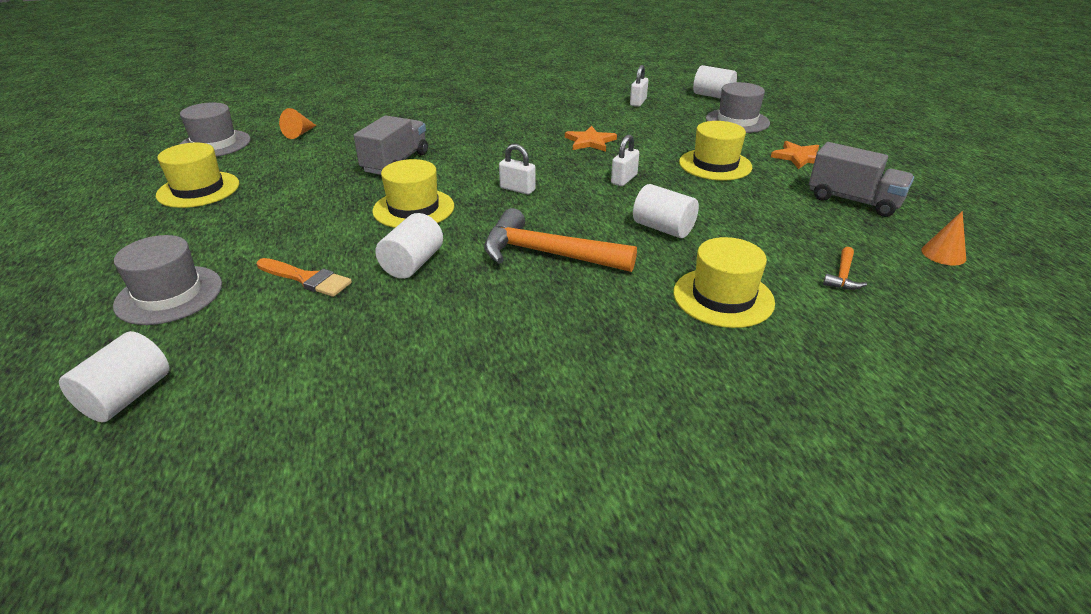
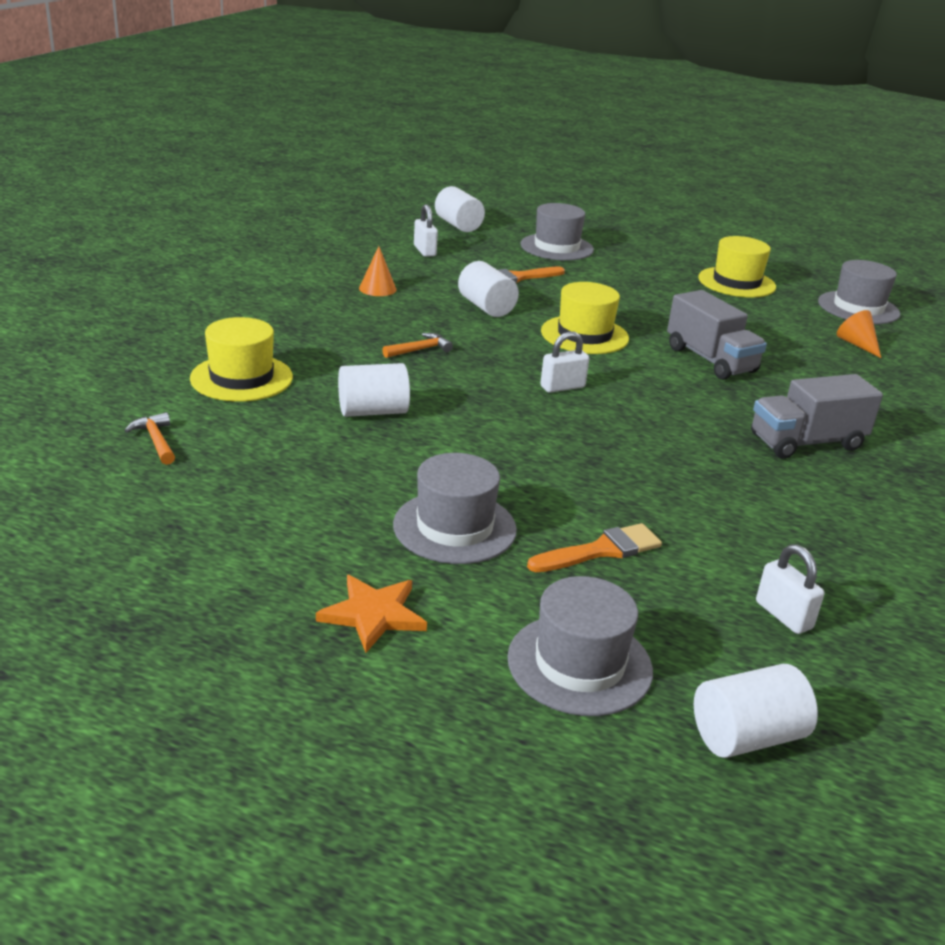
camera: 125 degrees right, 5 degrees down
orange hammer [484,208,637,272] -> orange hammer [382,333,453,358], size x0.44
orange star [565,126,617,151] -> none
white padlock [611,135,639,186] -> white padlock moved to [414,204,438,257]
yellow hat [679,121,752,181] -> grey hat [393,453,517,564]
grey truck [809,142,914,217] -> grey truck moved to [751,374,883,459]
orange cone [922,211,966,265] -> orange cone moved to [359,246,397,296]
none -> orange brush [527,523,662,572]

